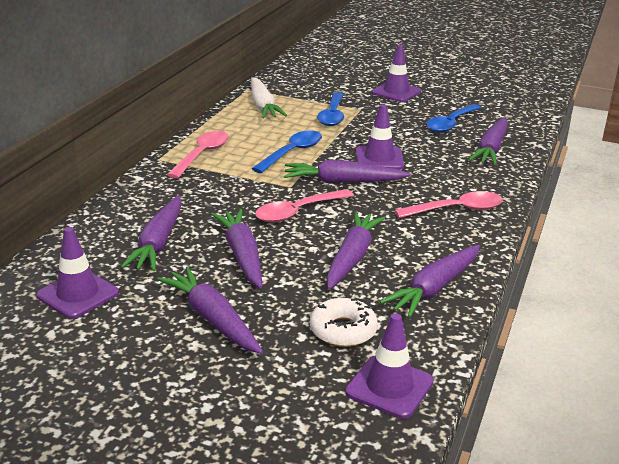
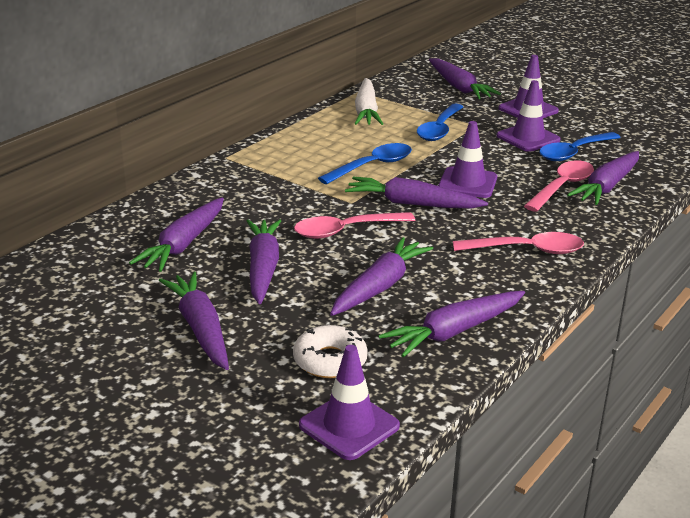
camera: 15 degrees right, 0 degrees up
purple traffic cone [36,227,119,319] -> purple traffic cone moved to [496,80,561,152]
pink spoon [167,131,229,179] -> pink spoon moved to [524,160,594,212]
none -> purple carrot [429,59,501,99]

